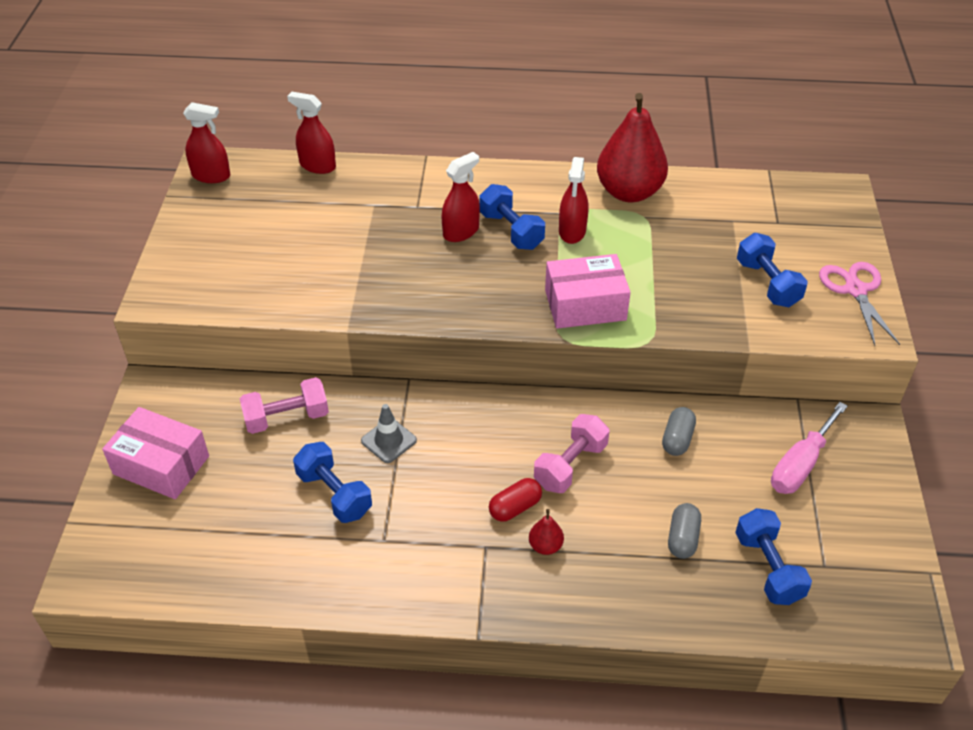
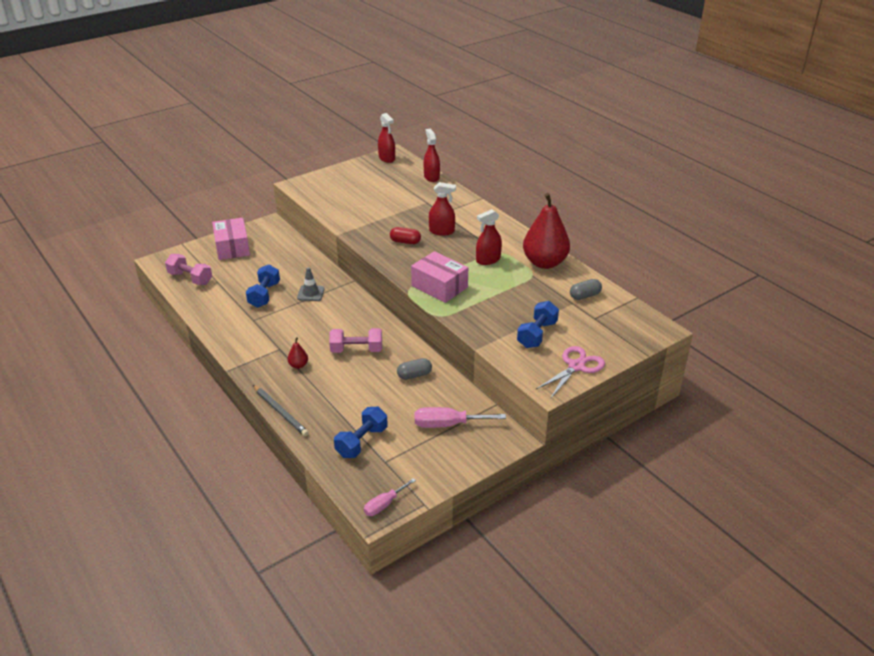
camera: 50 degrees right, 10 degrees down
pink dumbbell [240,377,329,434] -> pink dumbbell moved to [165,254,212,285]
blue dumbbell [479,184,545,250] -> none
red capsule [489,478,542,522] -> red capsule moved to [390,227,421,244]
grey capsule [668,503,701,559] -> grey capsule moved to [570,279,602,300]
none -> grey pencil [253,385,309,436]
none -> pink screwdriver [364,478,416,516]

